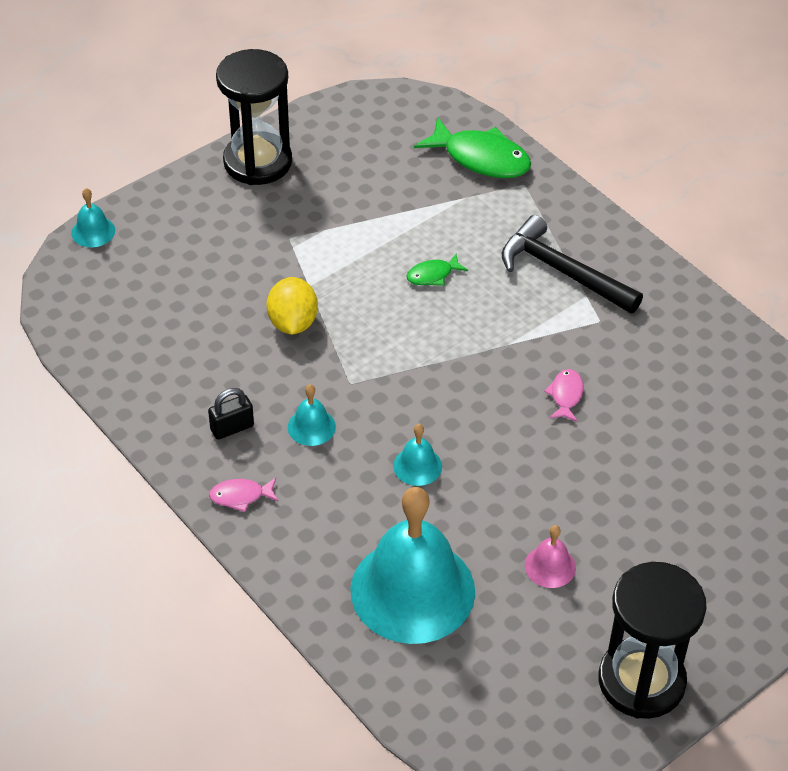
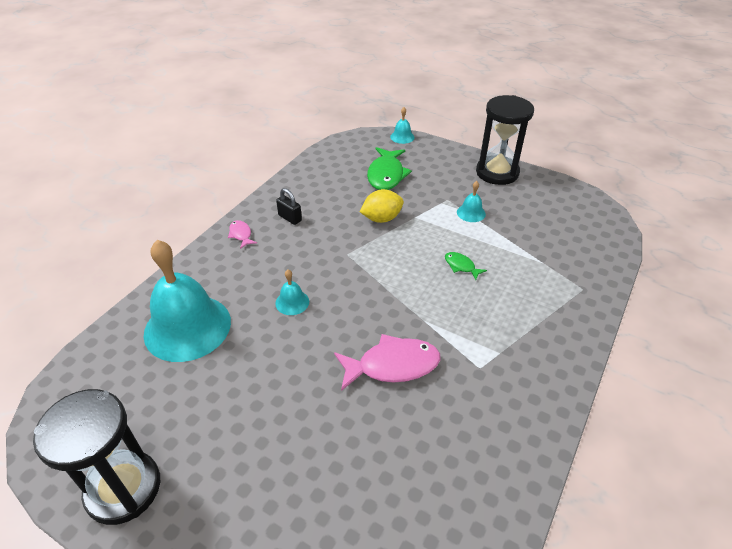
camera: 70 degrees right, 5 degrees down
turquoise bell [288,384,336,446] -> turquoise bell moved to [457,181,486,222]
green fish [414,117,531,178] -> green fish moved to [367,147,412,190]
black hammer [502,215,643,313] -> none
pink bell [525,525,576,588] -> none
pink fish [544,369,583,422] -> pink fish [334,334,441,391], size x2.01

